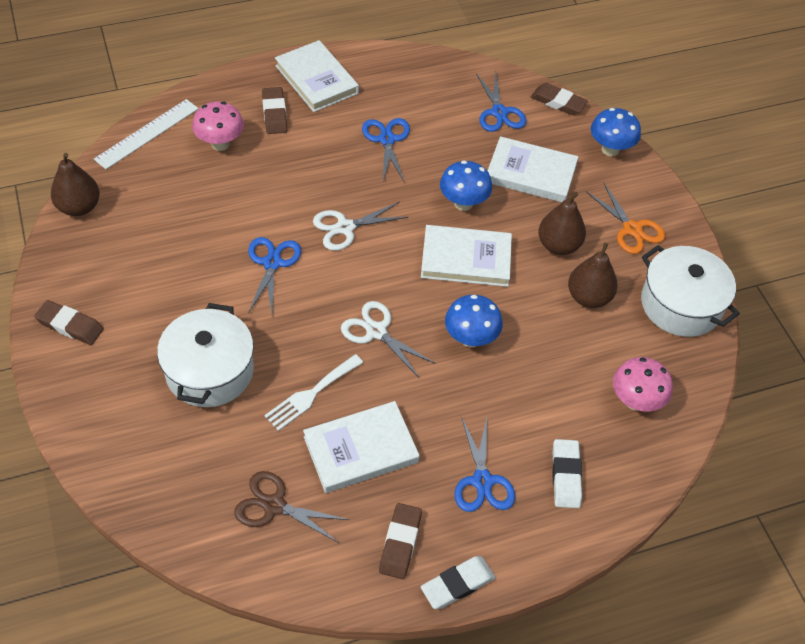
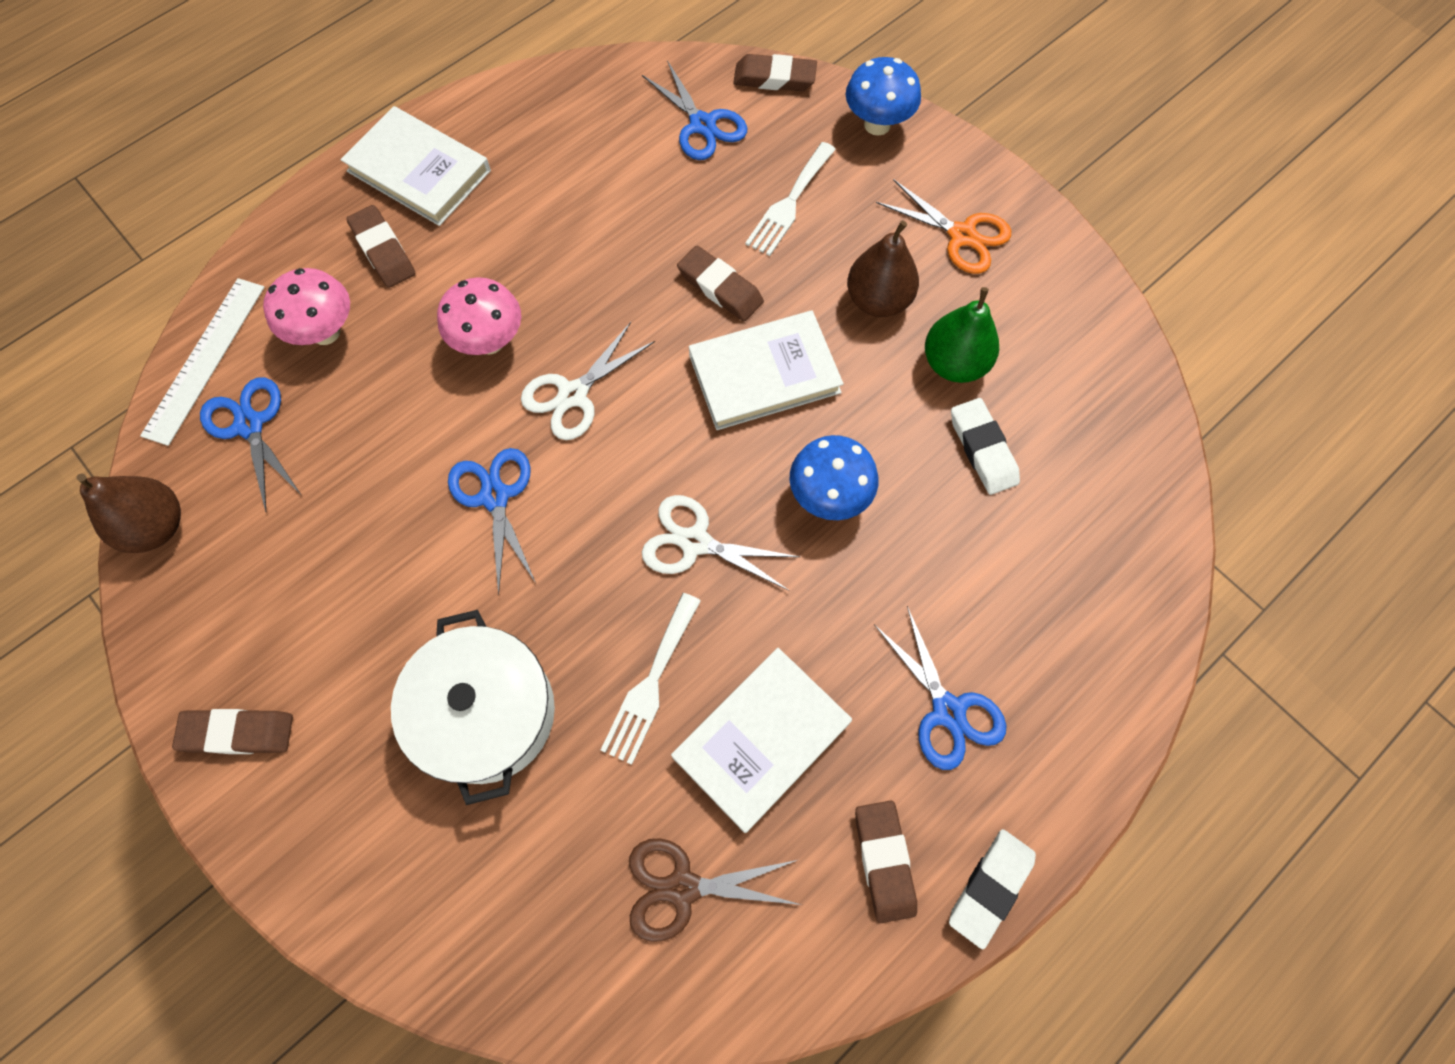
camera: 20 degrees left, 15 degrees up
blue scissors [362,118,410,183] -> blue scissors moved to [200,377,302,512]
blue mushroom [440,160,492,211] -> brown eraser [677,246,764,321]
white book [488,136,578,202] -> white fork [745,142,836,256]
white eraser [552,439,582,508] -> white eraser moved to [951,398,1020,495]
brown pear [568,243,618,308] -> green pear [925,287,999,383]
pink mushroom [613,357,673,412] -> pink mushroom moved to [437,277,521,355]
white pot [641,245,740,337] -> none

